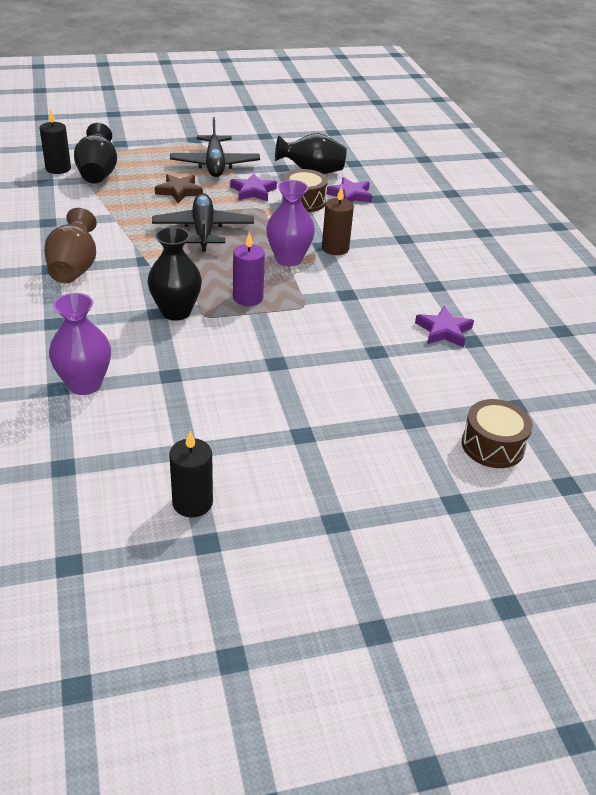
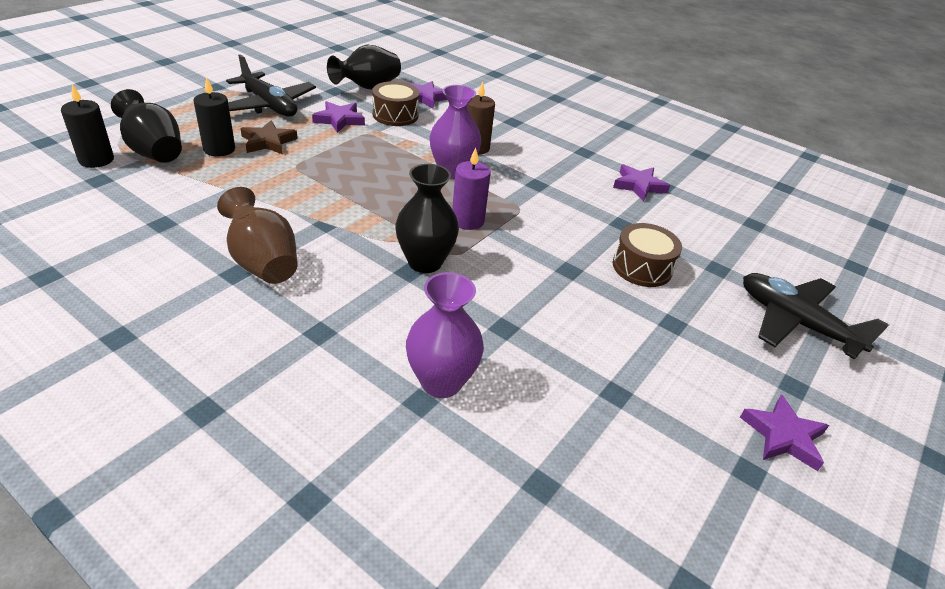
camera: 40 degrees left, 0 degrees up
black plane [152,193,254,252] -> black plane moved to [743,273,889,360]
black candle [169,431,213,518] -> black candle moved to [194,77,235,157]
brown drum [462,399,533,468] -> brown drum moved to [613,223,682,287]
none -> purple star [740,394,829,471]

